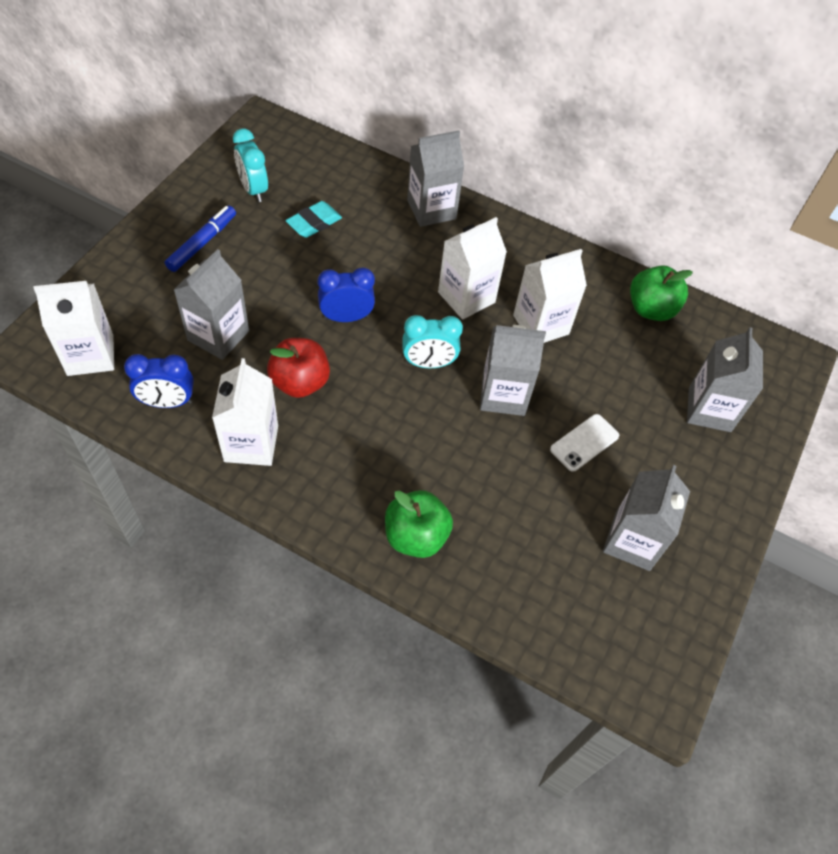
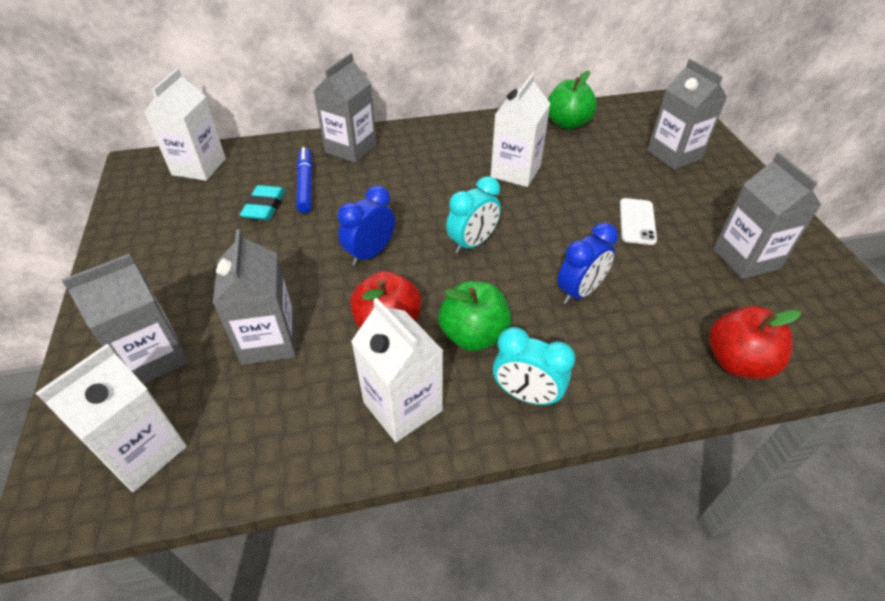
camera: 35 degrees left, 10 degrees down
blue clock [124,354,194,408] -> blue clock moved to [557,223,618,304]
blue marker [165,205,236,272] -> blue marker moved to [296,147,313,213]
turquoise clock [233,128,268,202] -> turquoise clock moved to [493,327,575,406]
green apple [385,490,453,558] -> green apple moved to [438,281,511,351]
white carton [438,217,507,320] -> white carton moved to [144,68,226,181]
grey carton [480,325,546,416] -> grey carton moved to [62,254,189,385]
none -> red apple [709,306,801,379]

